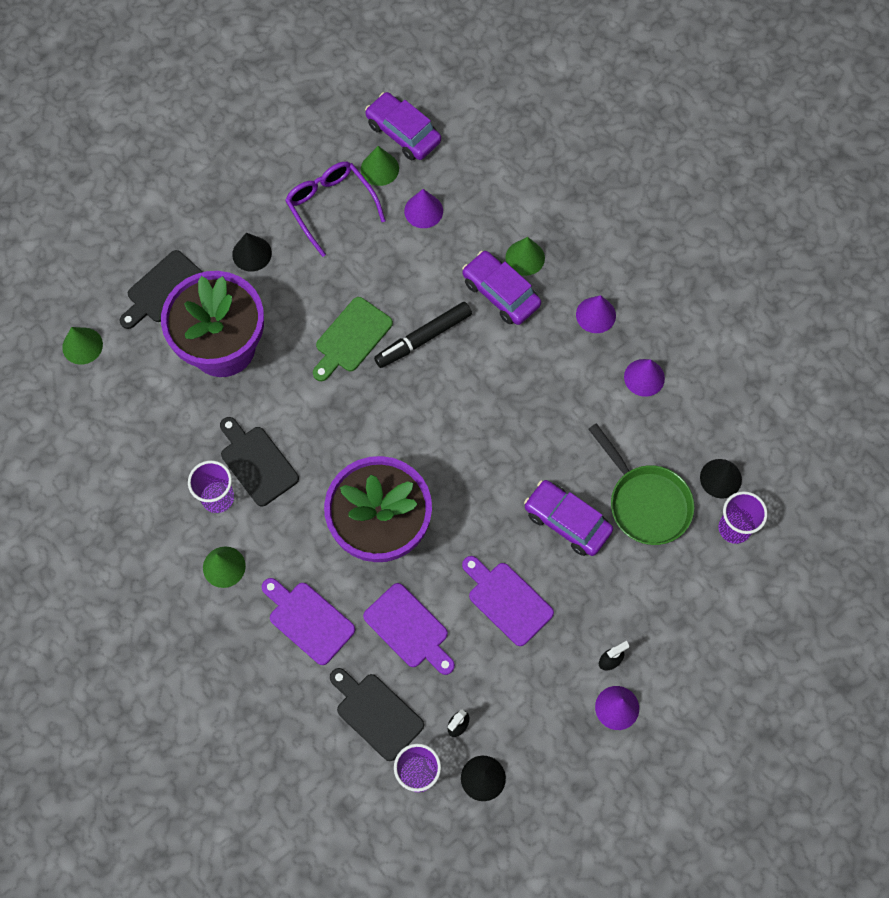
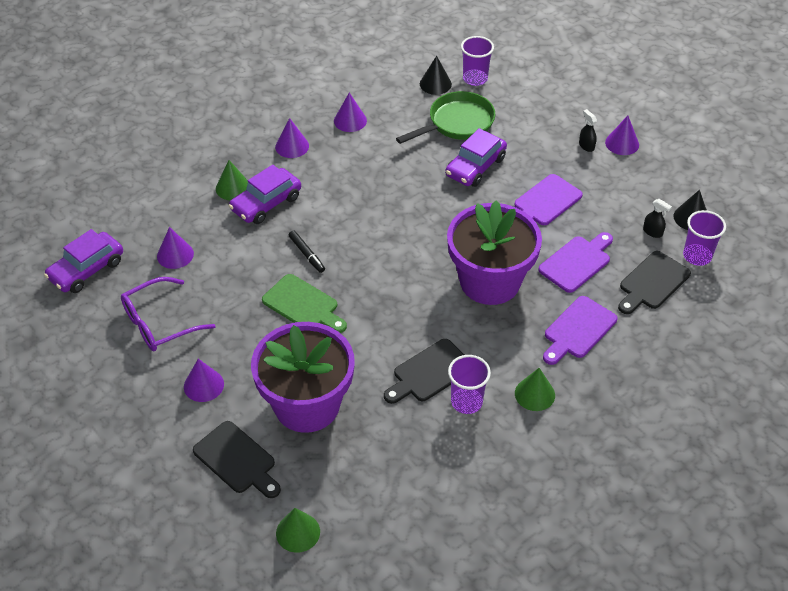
camera: 90 degrees left, 20 degrees down
black cone [232,233,272,272] -> purple cone [184,359,224,402]
green cone [361,146,399,186] -> none
black marker [374,302,472,368] -> black marker [289,231,325,273], size x0.60

